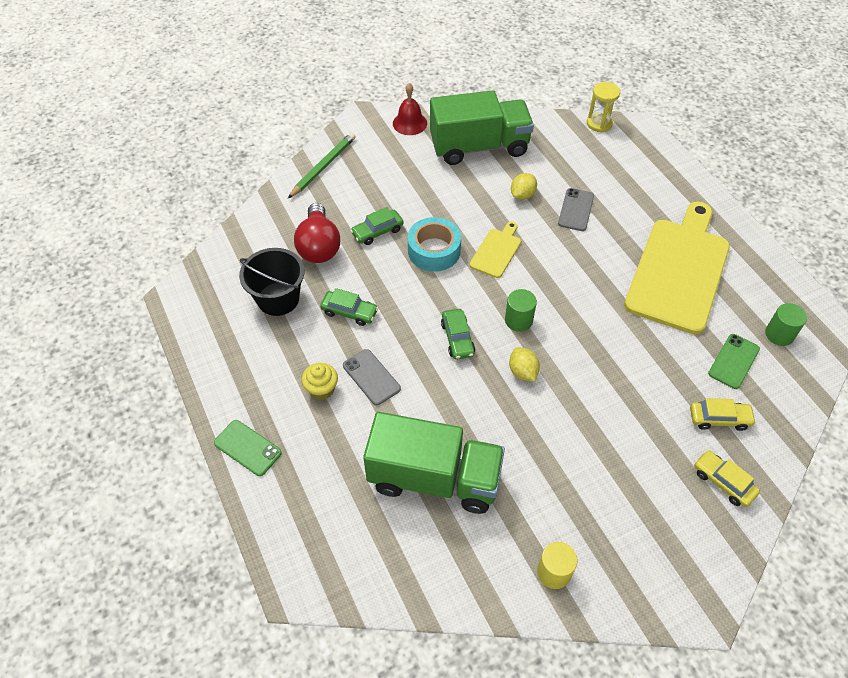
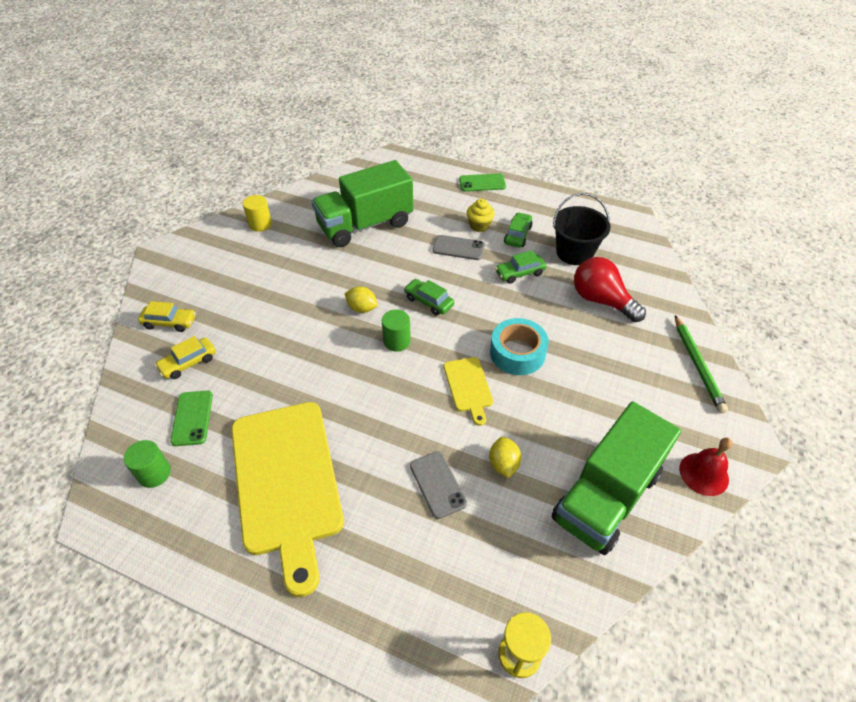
camera: 140 degrees right, 5 degrees down
green car [350,207,404,245] -> green car moved to [504,212,533,248]

